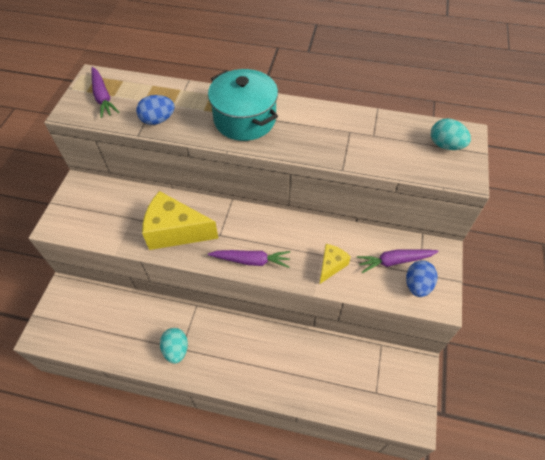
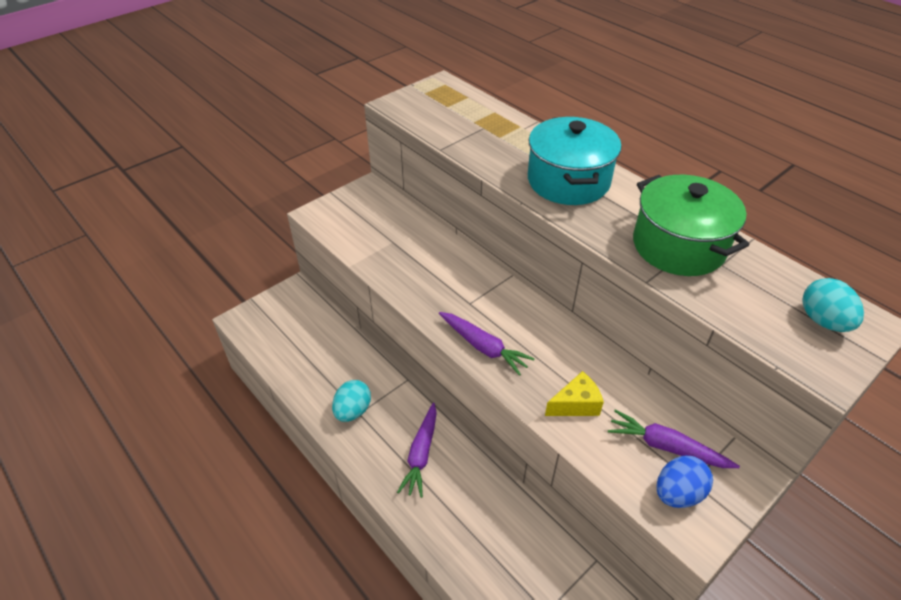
camera: 35 degrees right, 10 degrees down
purple carrot [92,67,119,118] -> purple carrot moved to [397,403,437,498]
blue egg [136,95,175,125] -> none
yellow cheese [142,191,218,250] -> none
none -> green pot [633,175,749,276]

